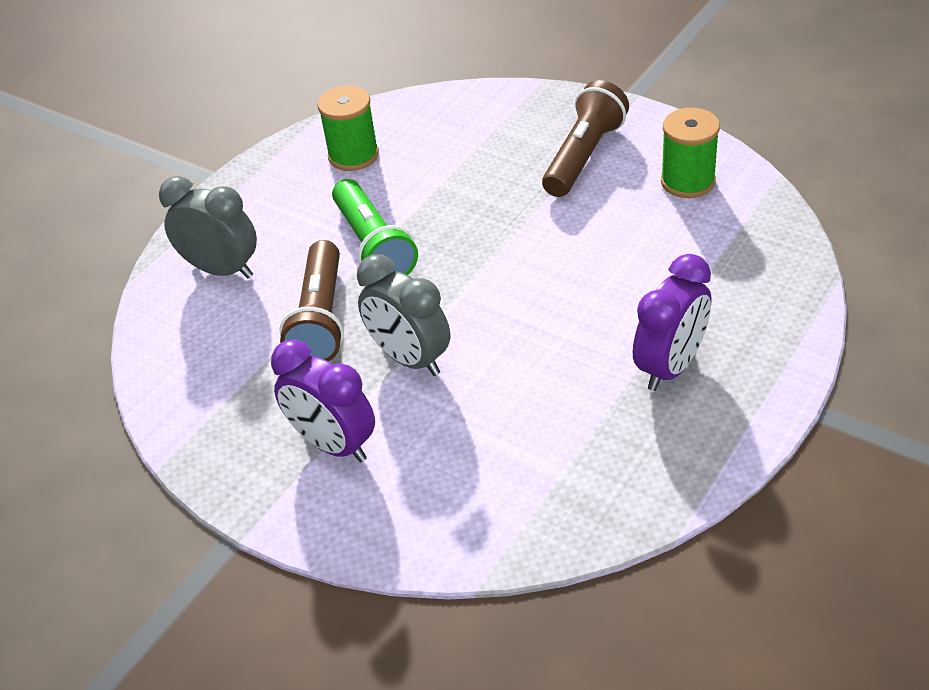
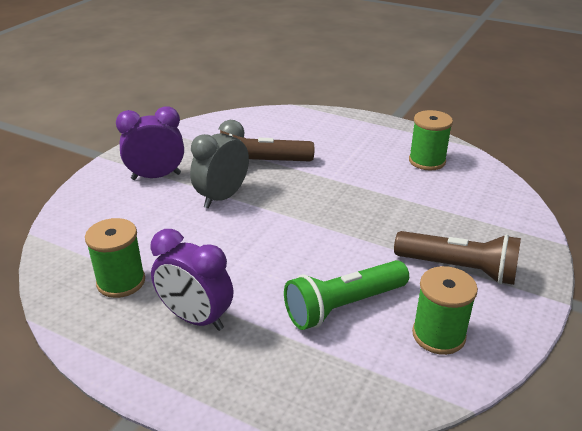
camera: 80 degrees right, 10 degrees down
grey clock [159,176,257,278] -> none
purple clock [271,340,375,462] -> purple clock turned 45 degrees clockwise [116,106,184,180]
green flashlight [332,179,418,275] -> green flashlight moved to [284,260,409,330]
none -> green spool [85,218,145,298]

